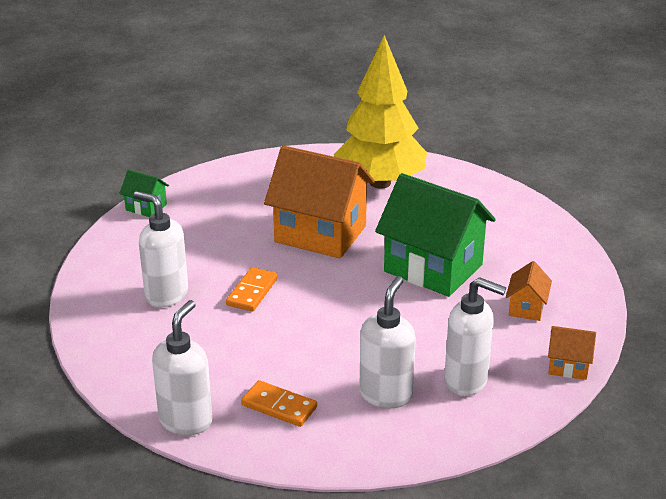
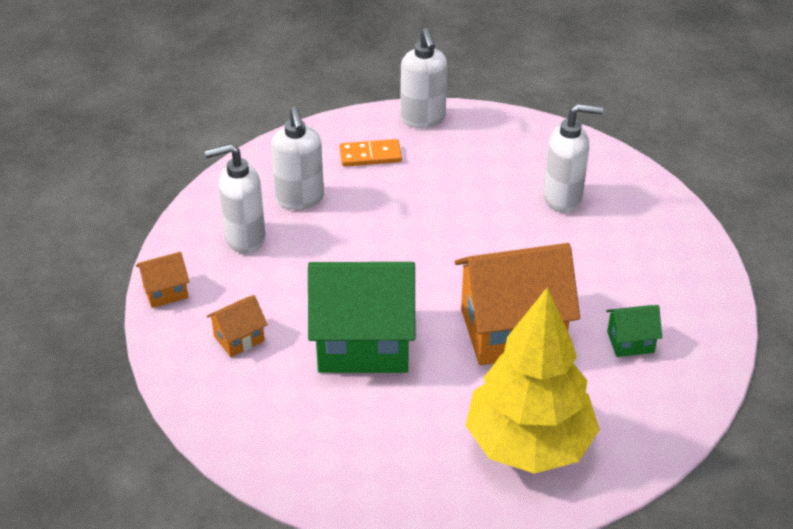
camera: 145 degrees right, 10 degrees up
green house [119,170,169,217] -> green house moved to [606,305,662,357]
orange domino [226,267,278,311] -> none
orange house [506,261,552,321] -> orange house turned 75 degrees clockwise [207,295,268,357]

